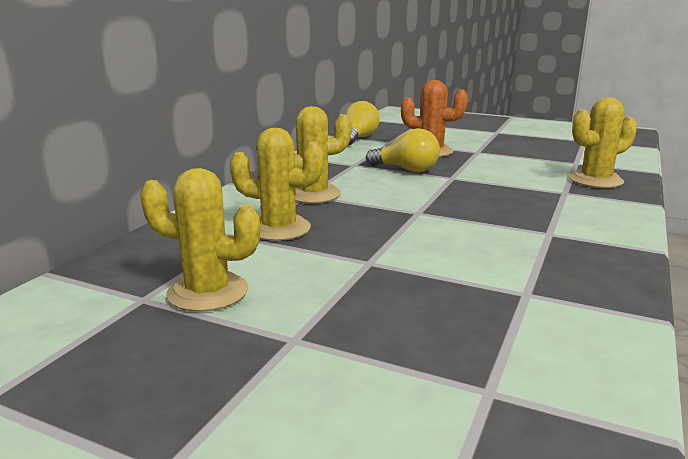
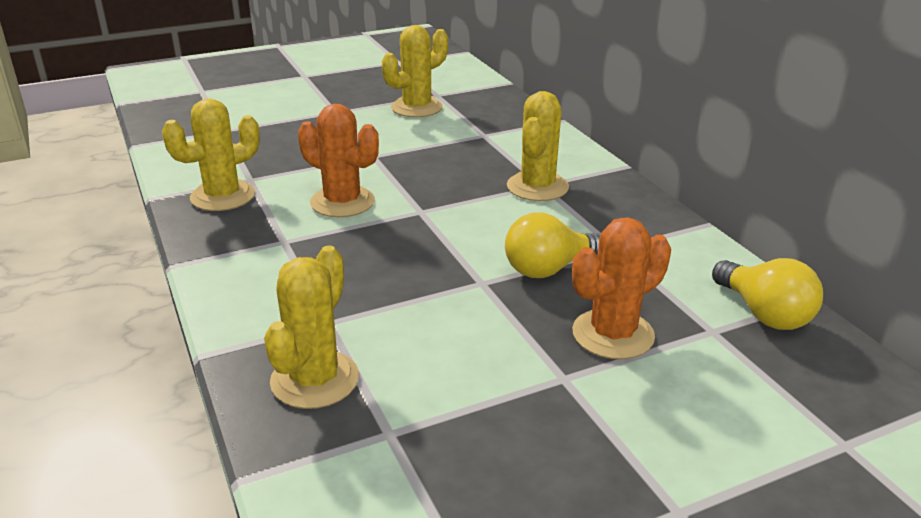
camera: 130 degrees right, 10 degrees up
yellow cactus [230,128,324,241] -> yellow cactus moved to [162,99,260,211]
none -> orange cactus [298,104,379,217]

